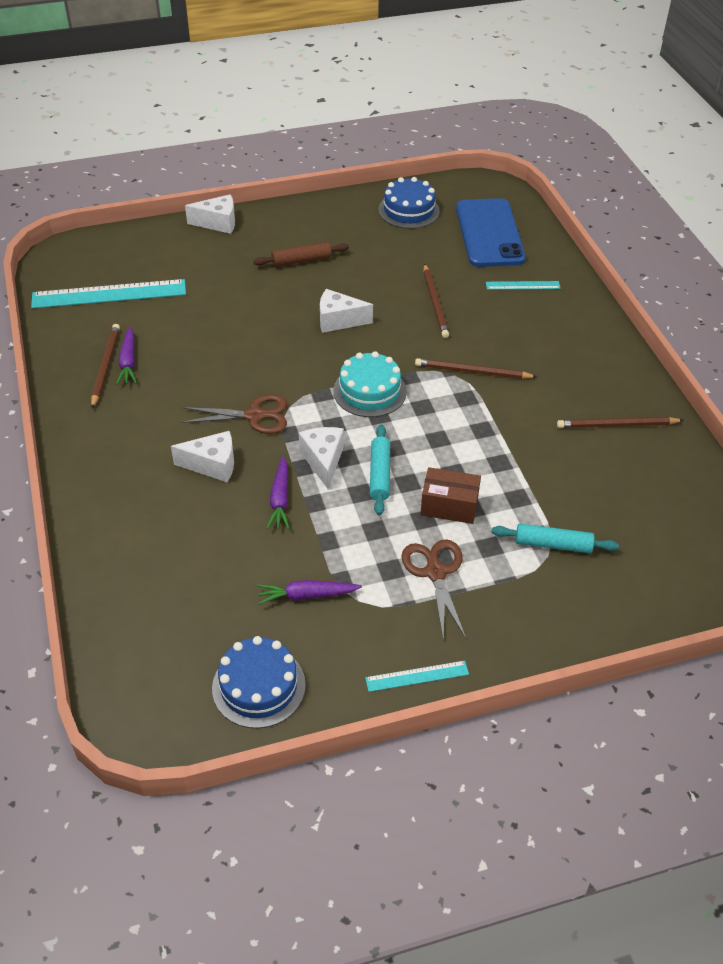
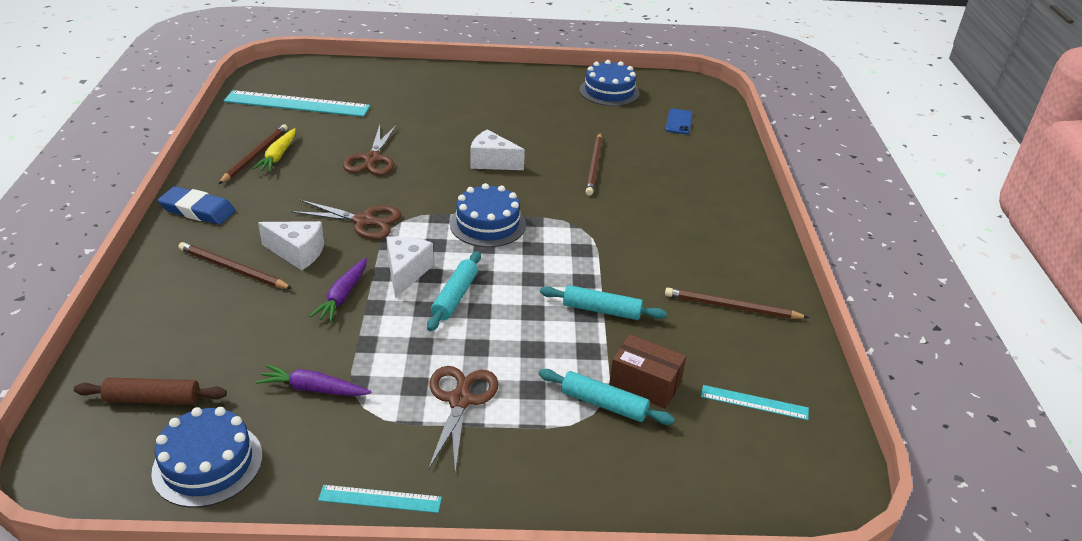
camera: 15 degrees right, 10 degrees down
purple carrot [116,326,137,385] -> yellow carrot [252,128,295,172]
white cheese [185,194,235,234] -> none
brown rolling pin [253,242,349,267] -> brown rolling pin moved to [74,378,227,405]
turquoise cake [333,351,407,417] -> blue cake [450,183,526,247]
brown pencil [415,358,537,379] -> brown pencil moved to [179,242,293,289]
brown box [421,467,481,524] -> brown box moved to [609,334,686,409]
blue phone [456,198,526,267] -> blue phone [666,109,692,134], size x0.43
turquoise ruler [486,281,561,290] -> turquoise ruler moved to [701,385,809,420]
none -> blue eraser [158,186,236,225]
none -> brown scissors [343,124,397,175]
none -> turquoise rolling pin [540,285,667,320]

